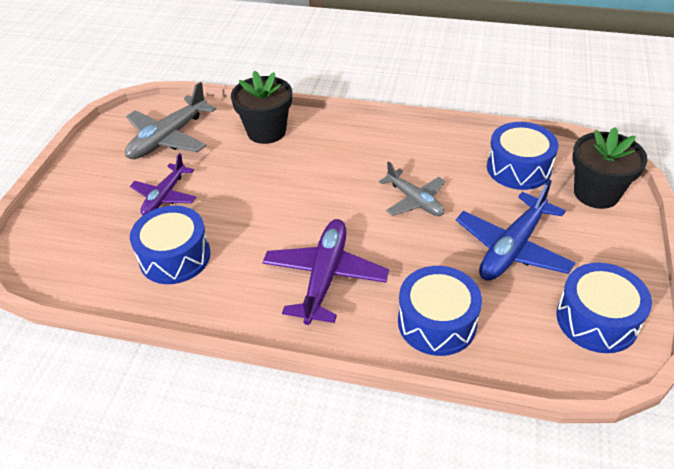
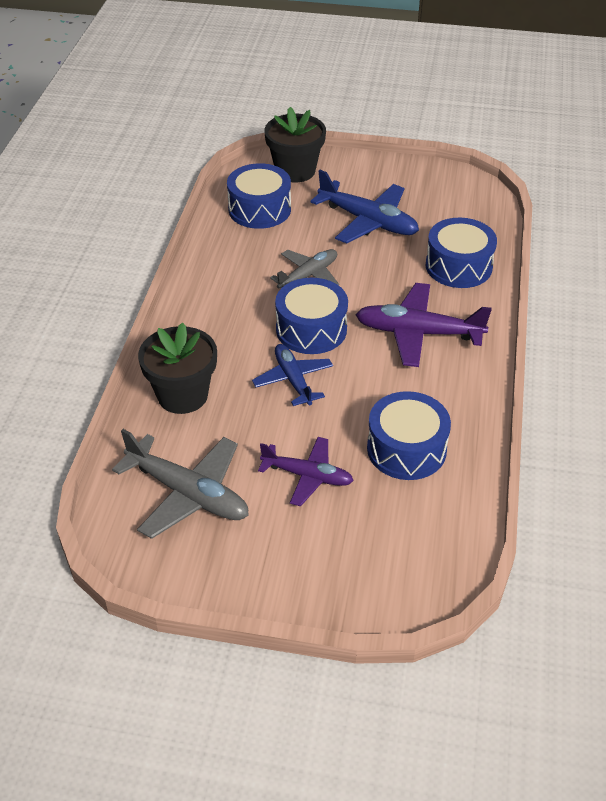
camera: 95 degrees left, 0 degrees up
blue drum [556,263,652,353] -> blue drum moved to [275,278,348,354]
none -> blue plane [252,344,333,406]

